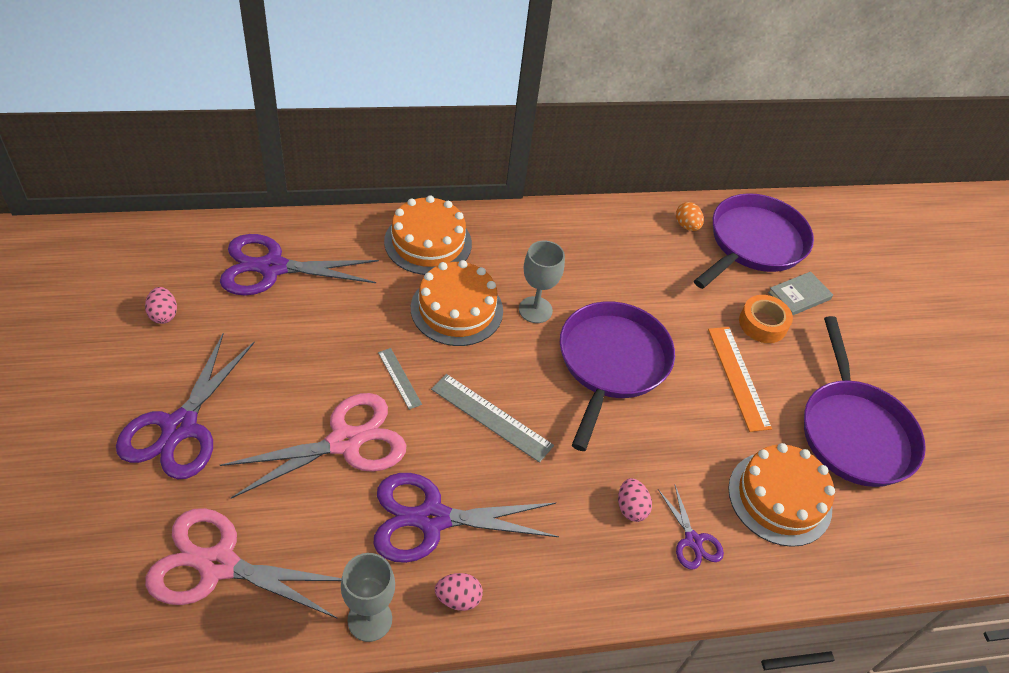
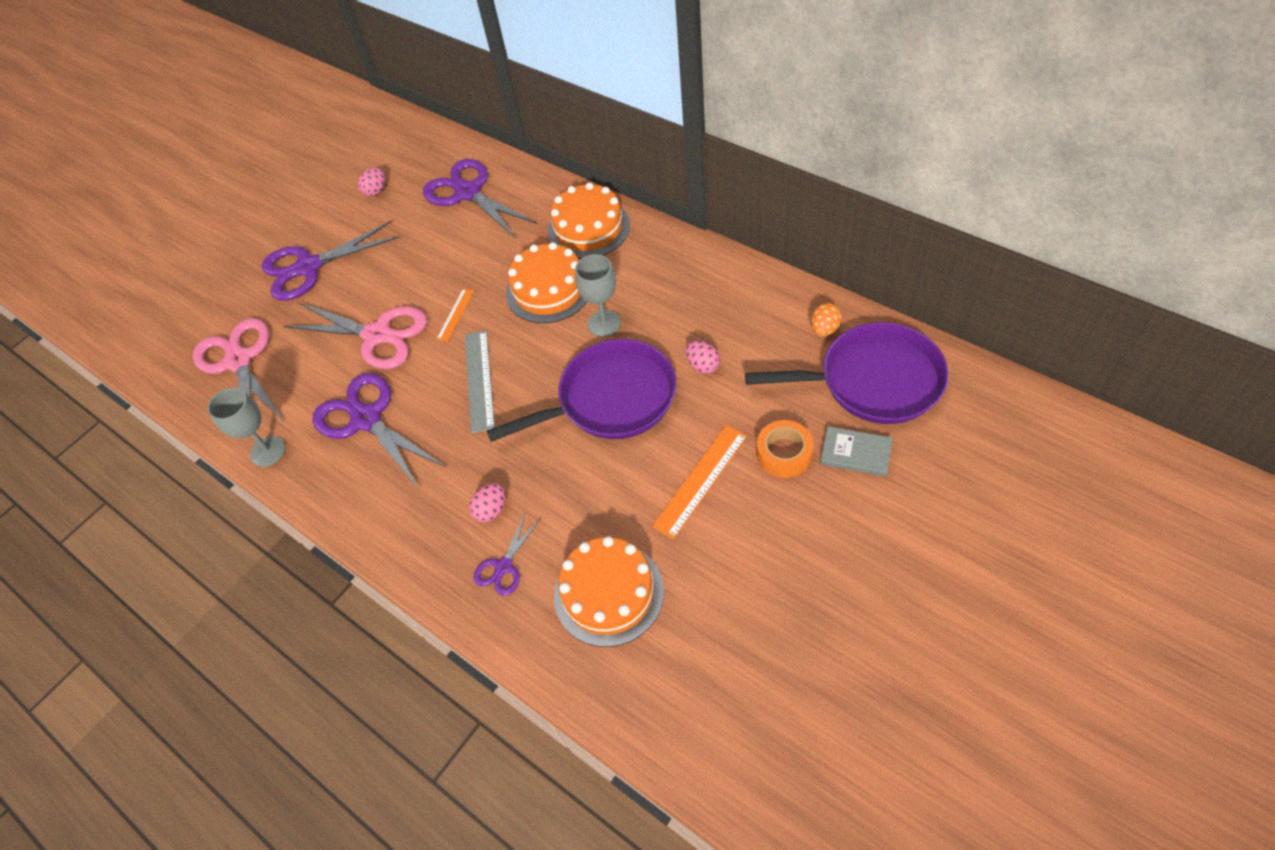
camera: 60 degrees right, 5 degrees up
grey ruler [378,348,422,410] -> orange ruler [436,289,474,342]
pink egg [435,573,483,611] -> pink egg moved to [686,341,720,374]
purple pan [804,316,926,487] -> none

